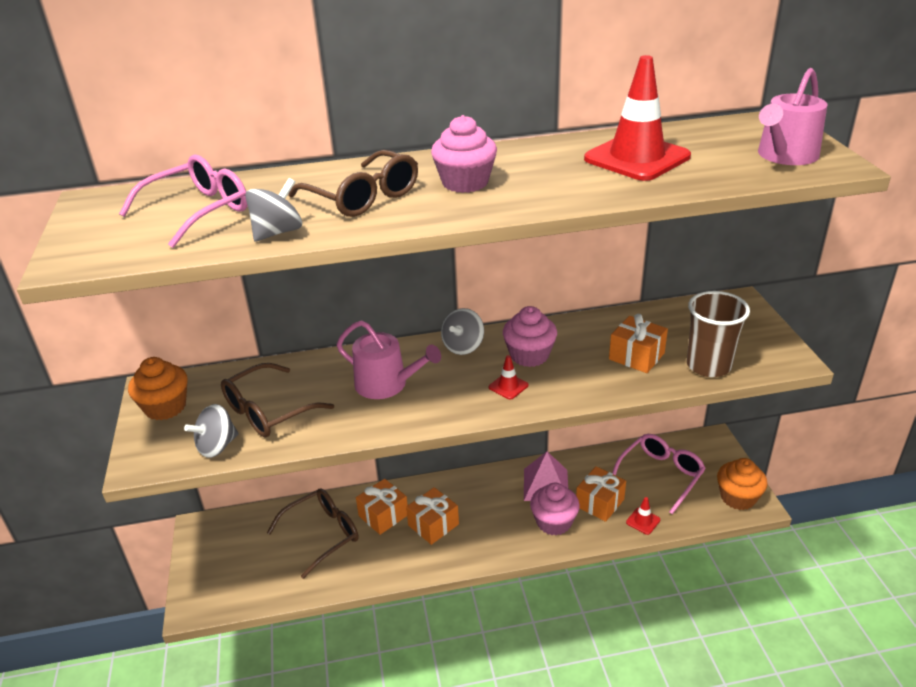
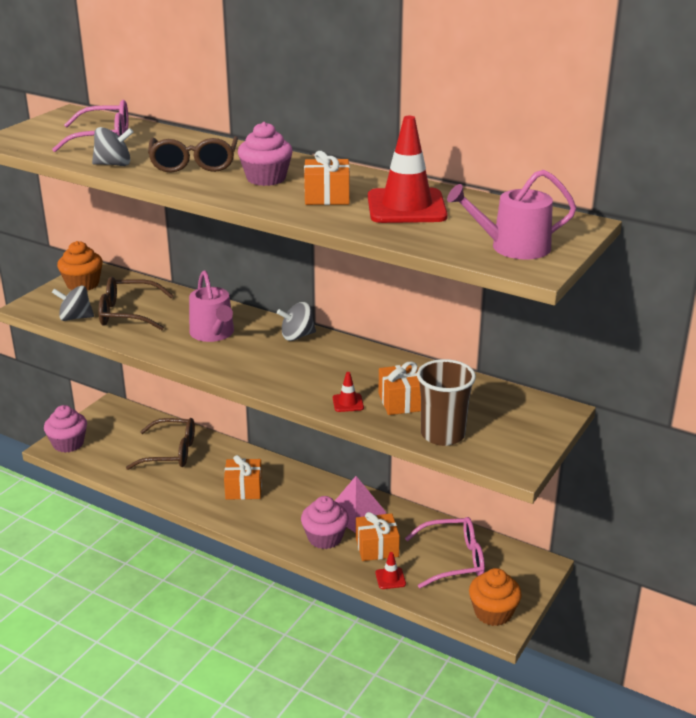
camera: 40 degrees right, 5 degrees down
orange gift [356,479,408,535] -> orange gift moved to [304,151,350,205]
red traffic cone [489,355,528,399] -> red traffic cone moved to [333,372,364,412]
pink cupcake [503,306,557,367] -> pink cupcake moved to [44,405,87,453]

